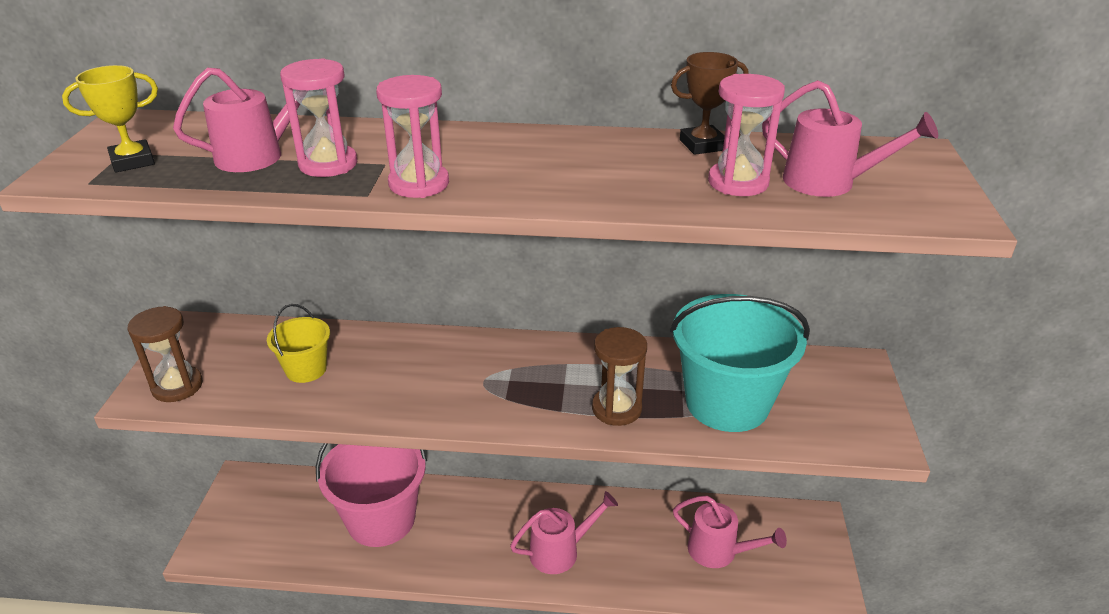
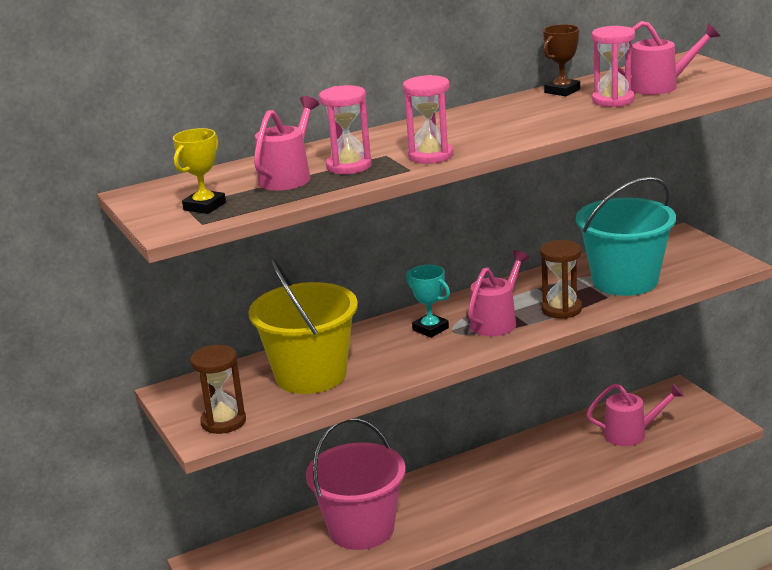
camera: 30 degrees left, 10 degrees down
yellow bucket [267,304,330,383] -> yellow bucket [248,258,358,394], size x1.97
pink watering can [510,491,618,574] -> pink watering can moved to [468,250,529,336]
none -> turquoise trophy [406,265,450,338]

